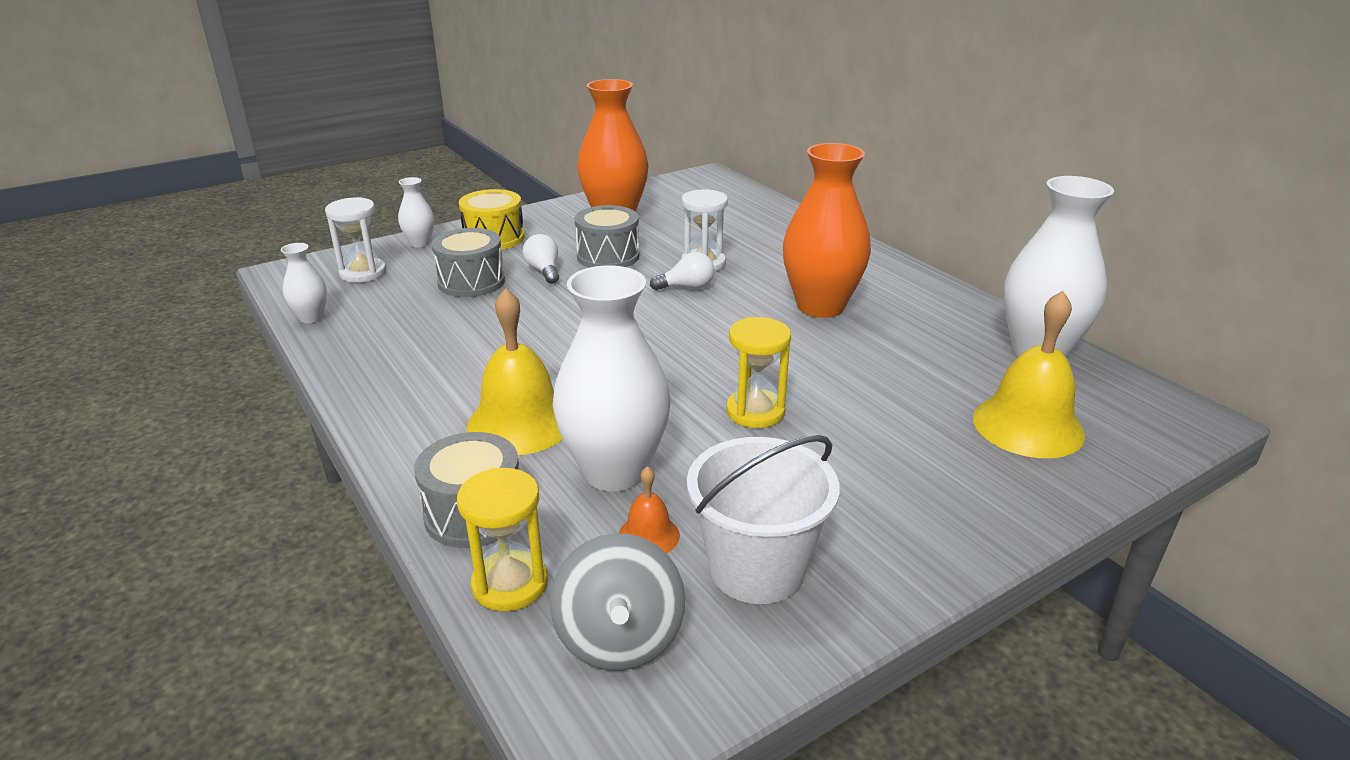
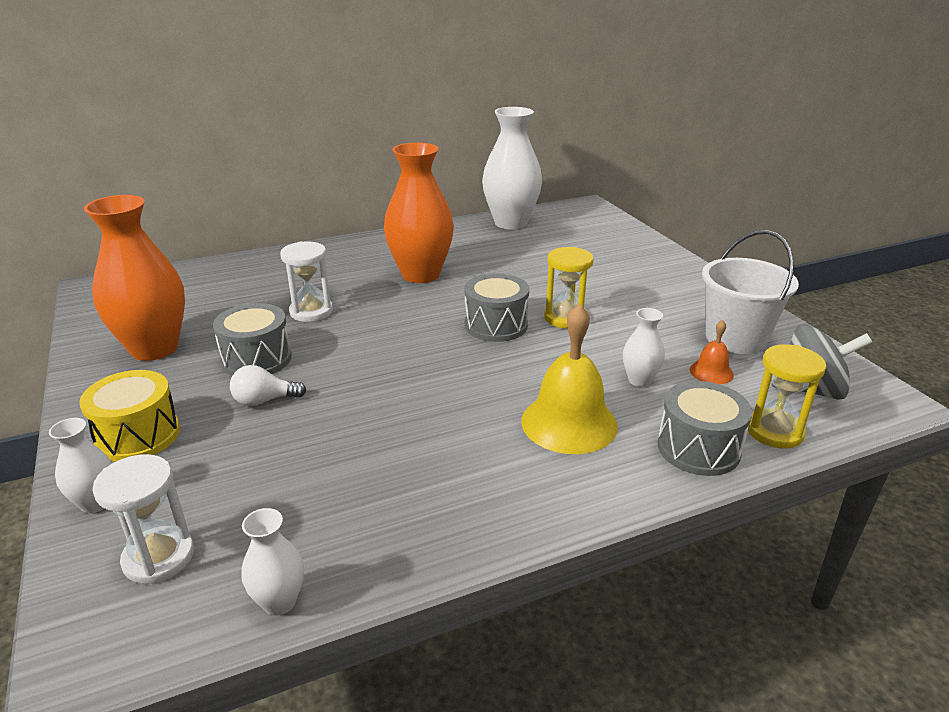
camera: 80 degrees left, 0 degrees up
grey drum [432,228,505,297] -> grey drum moved to [465,274,529,342]
white vase [553,265,670,492] -> white vase [623,308,665,387], size x0.47
white light bulb [650,252,714,290] -> none
yellow bell [973,291,1085,458] -> none

